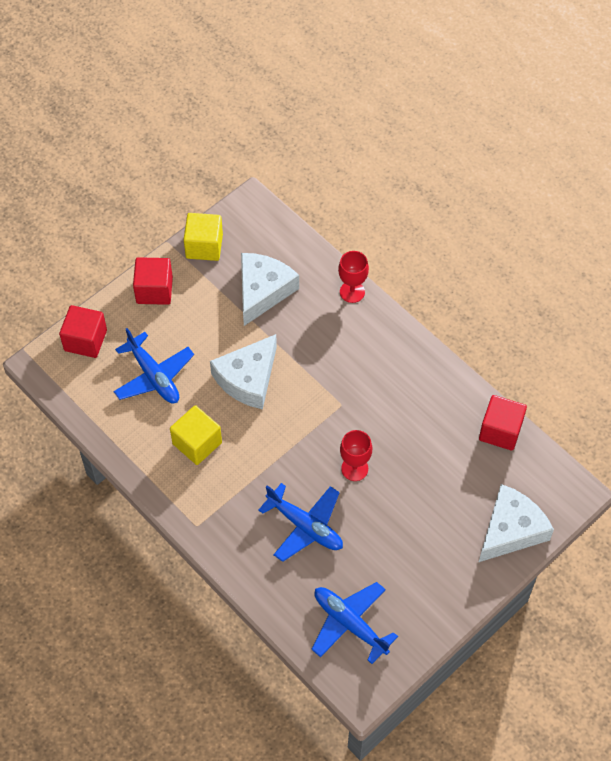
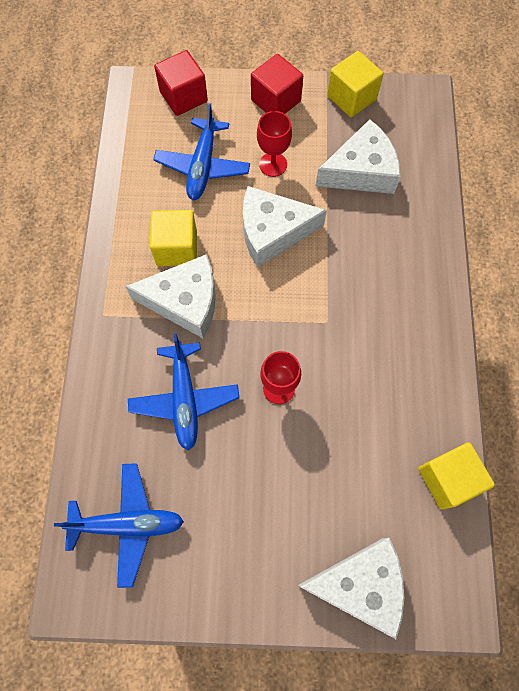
camera: 45 degrees right, 10 degrees up
blue plane [311,582,398,664] -> blue plane turned 90 degrees clockwise [54,463,184,588]
red goblet [338,251,369,303] -> red goblet moved to [257,111,292,177]
red cube [479,395,527,451] -> yellow cube [418,442,495,510]
none -> white cheese [125,254,216,338]

